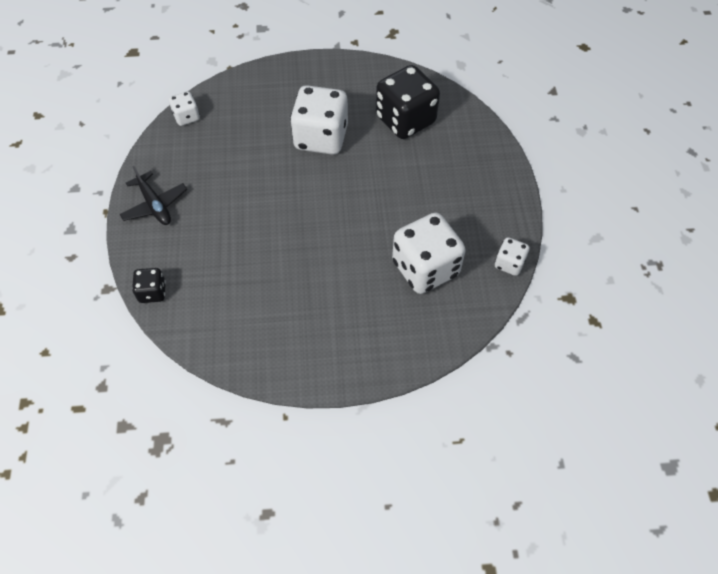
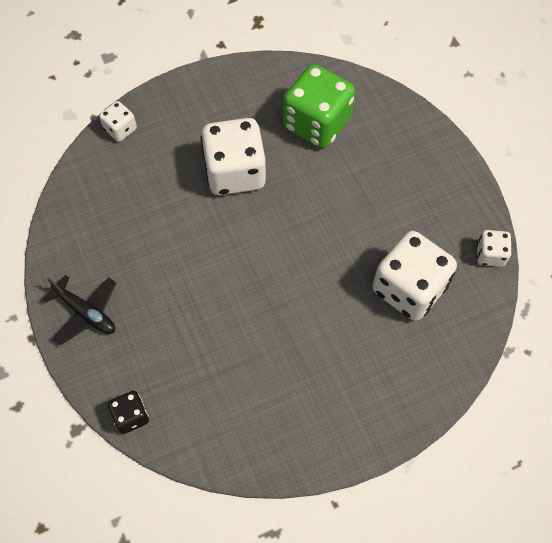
camera: 20 degrees left, 5 degrees up
white dice [169,91,200,126] -> white dice moved to [99,101,137,142]
black dice [376,65,440,139] -> green dice [283,64,355,148]

